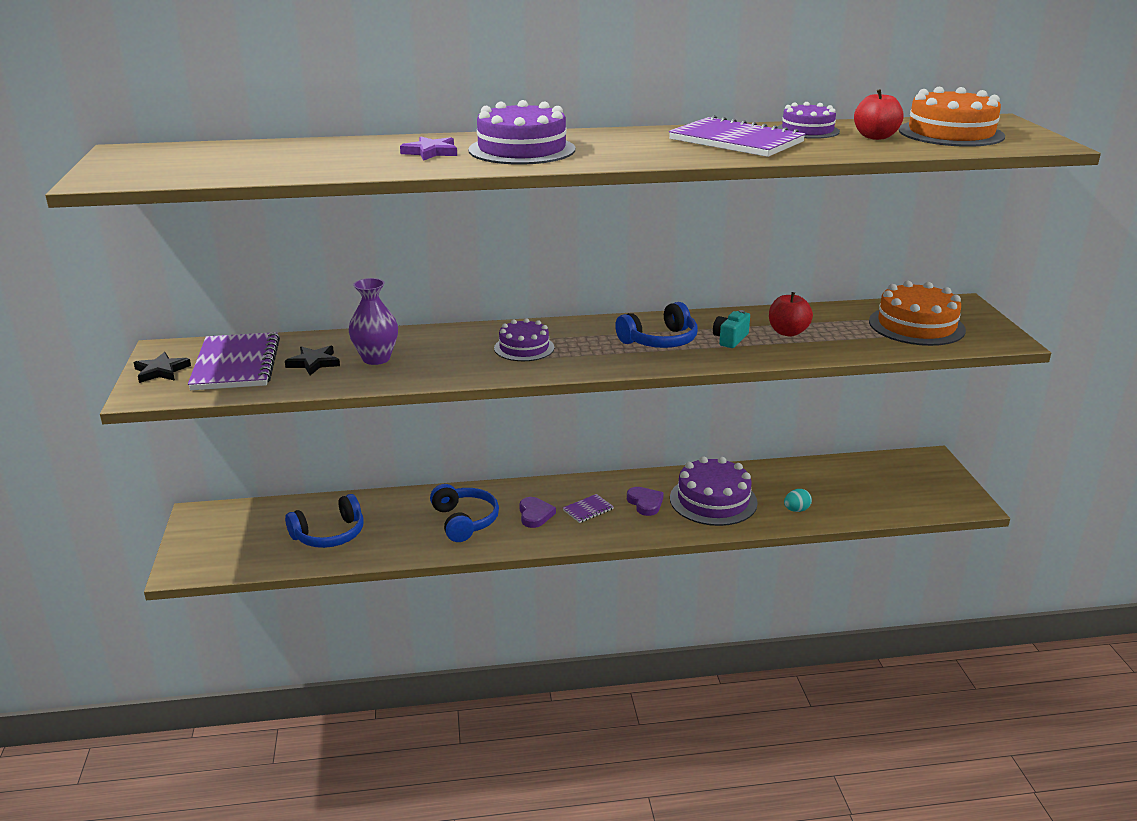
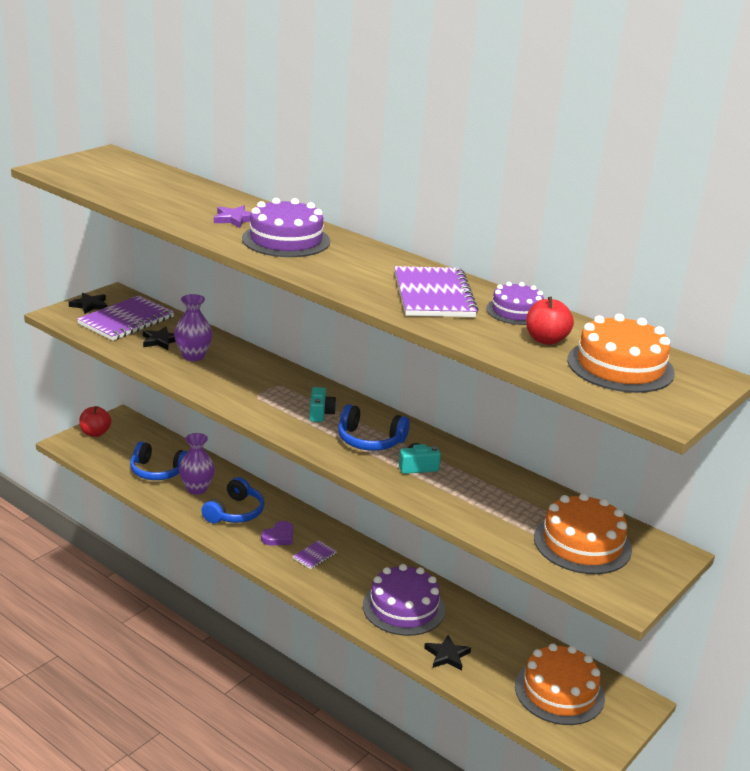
camera: 45 degrees right, 0 degrees up
purple cake [494,318,554,361] -> none
purple notebook [563,494,614,523] -> purple notebook turned 60 degrees counterclockwise [292,540,337,569]
purple heart [627,487,664,516] -> none
red apple [769,292,813,337] -> red apple moved to [79,406,111,437]
turquoise egg [784,489,812,512] -> black star [424,635,471,671]
none -> purple vase [179,433,215,495]
none -> turquoise camera [309,387,336,422]
none -> orange cake [515,643,605,725]

